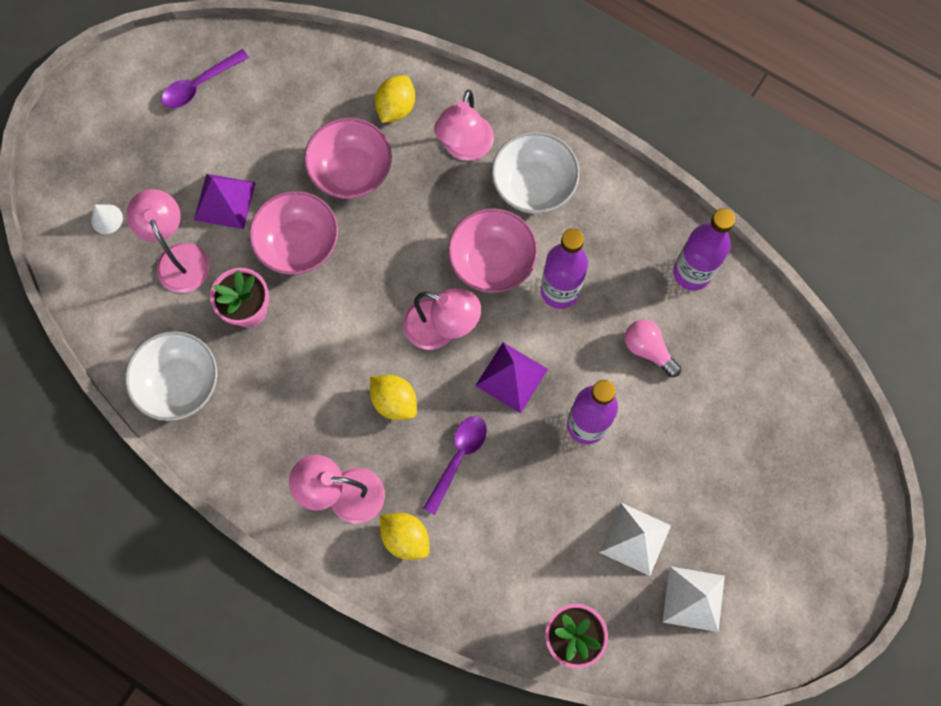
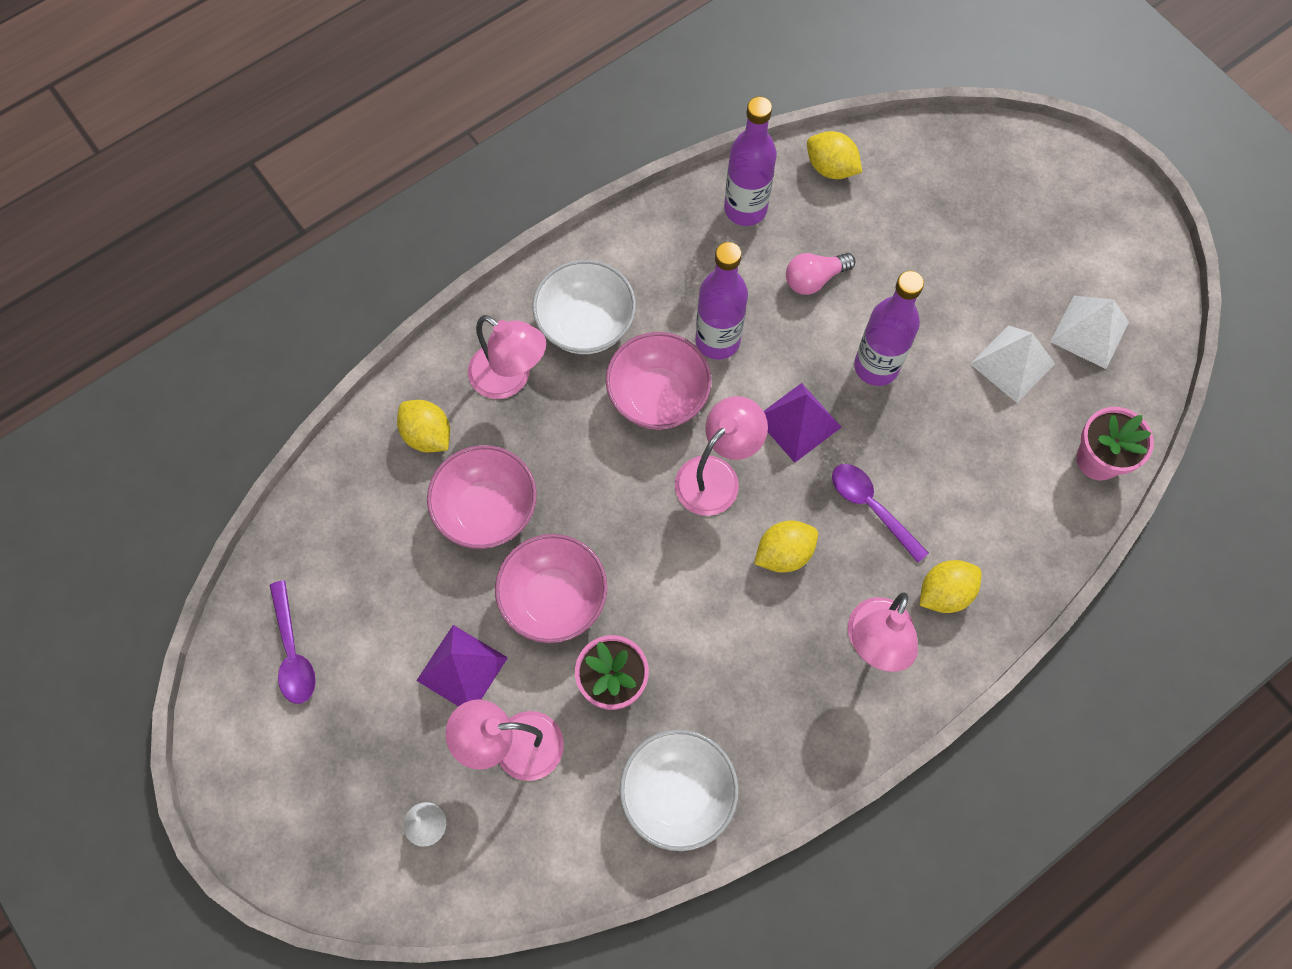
camera: 70 degrees left, 5 degrees down
none -> yellow lemon [807,131,862,179]

